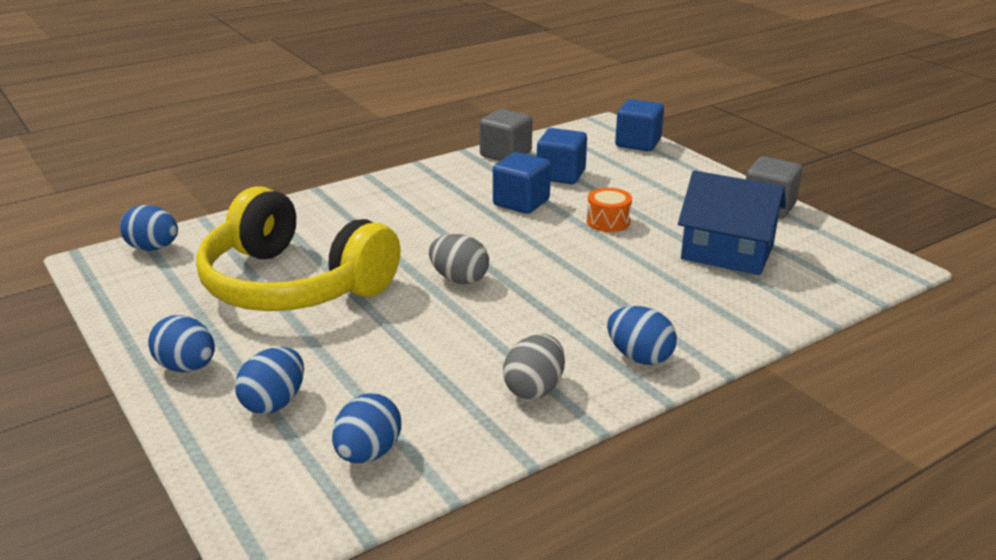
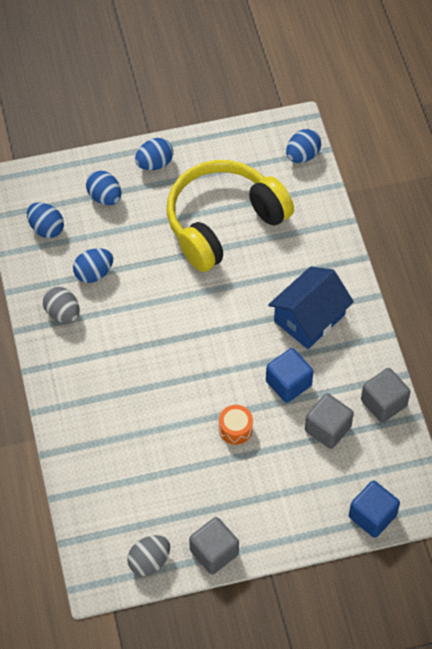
camera: 110 degrees right, 30 degrees up
grey egg [429,234,489,284] -> grey egg moved to [127,535,170,576]
blue cube [537,128,587,184] -> grey cube [305,393,354,449]
blue egg [607,306,677,365] -> blue egg moved to [73,248,113,283]
blue house [678,170,786,275] -> blue house moved to [268,267,354,349]

